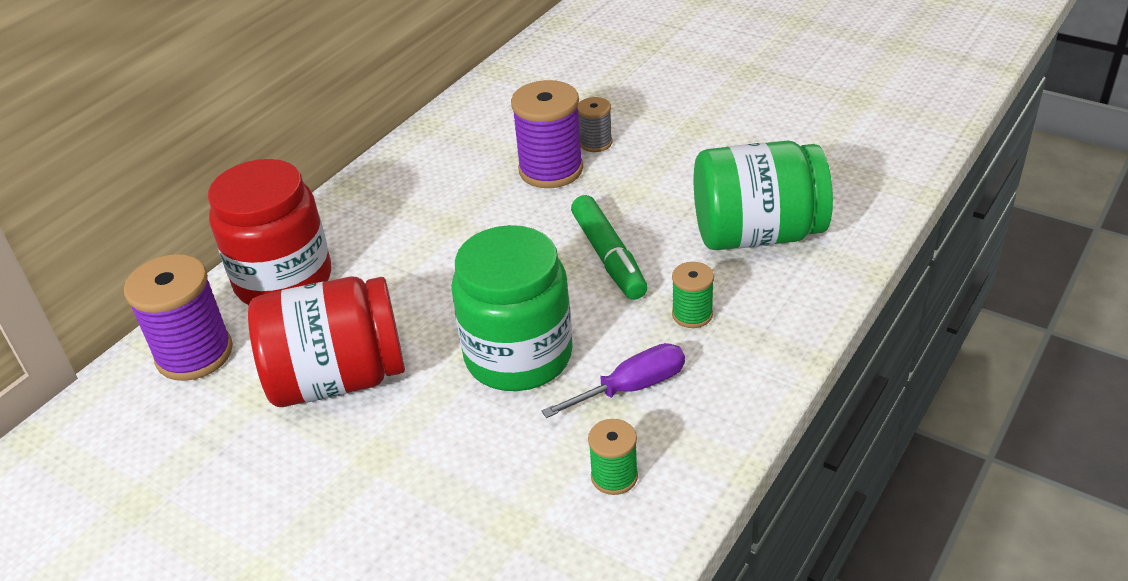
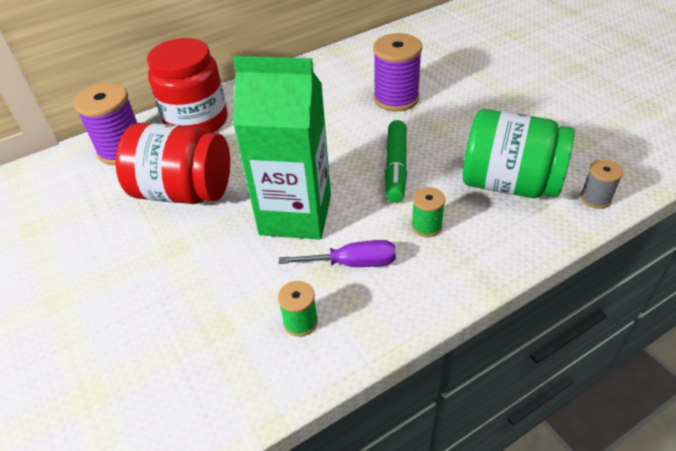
camera: 25 degrees right, 5 degrees up
green jar [452,225,573,391] -> green carton [233,56,331,240]
grey spool [578,97,613,152] -> grey spool moved to [580,160,623,209]

